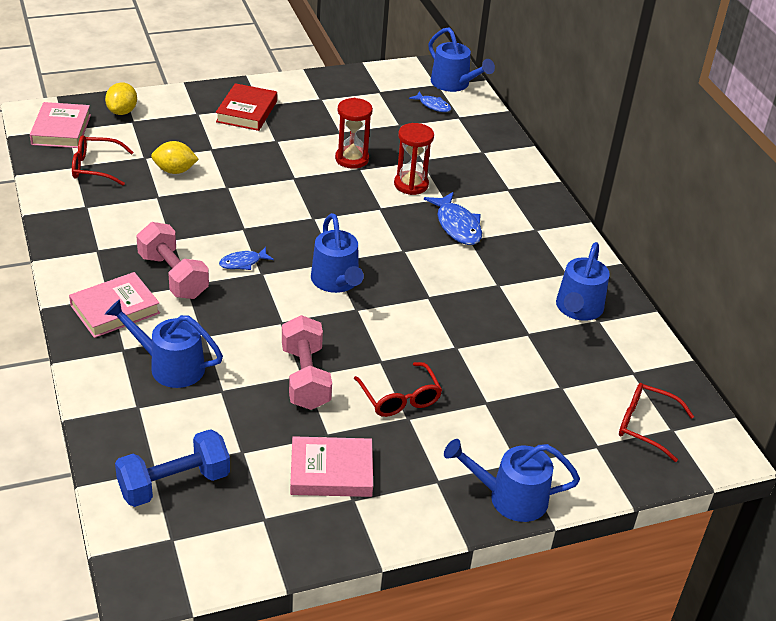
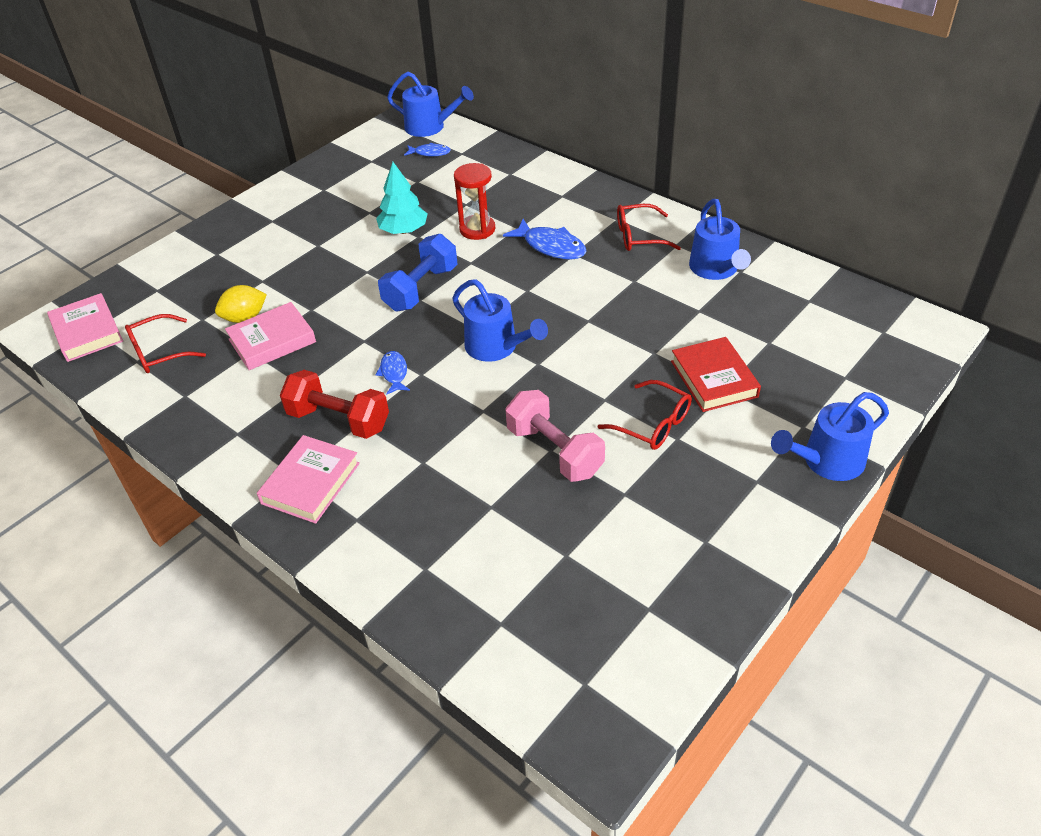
camera: 25 degrees left, 5 degrees up
yellow lemon [105,82,137,115] -> none
blue watering can [105,299,223,388] -> none
blue dumbbell [115,429,230,507] -> blue dumbbell moved to [378,234,457,312]
pink dumbbell [136,222,209,299] -> red dumbbell [280,370,389,439]
red book [216,83,277,131] -> red book moved to [671,337,761,412]
blue fish [219,247,274,270] -> blue fish turned 135 degrees clockwise [375,351,410,395]
pink book [290,436,373,497] -> pink book moved to [225,302,316,370]
red hourglass [335,98,373,169] -> turquoise tree [376,162,427,234]
red glasses [619,383,694,462] -> red glasses moved to [617,204,681,251]

